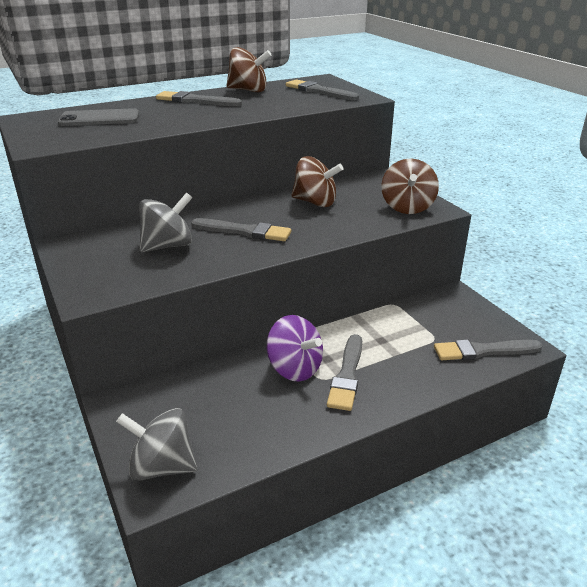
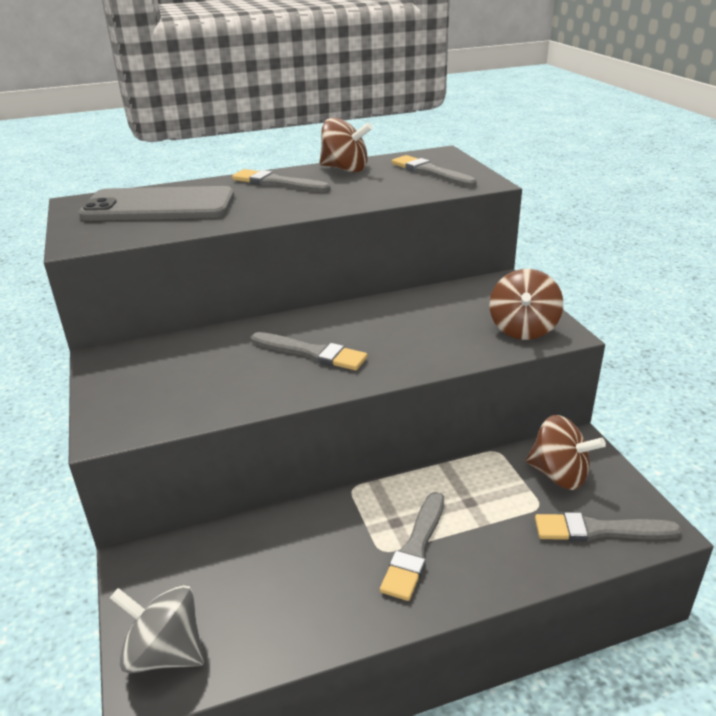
camera: 10 degrees right, 0 degrees up
grey phone [58,108,139,126] -> grey phone [79,186,234,221], size x1.61
grey spinning top [139,192,192,253] -> none
purple spinning top [267,315,323,381] -> none
brown spinning top [291,156,343,207] -> brown spinning top moved to [526,415,606,490]

